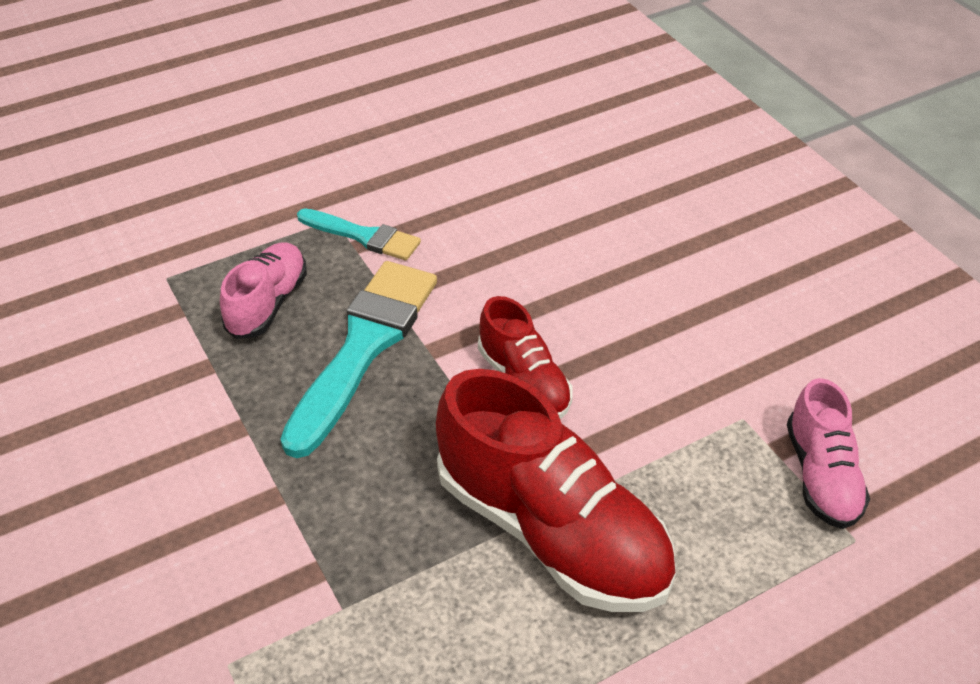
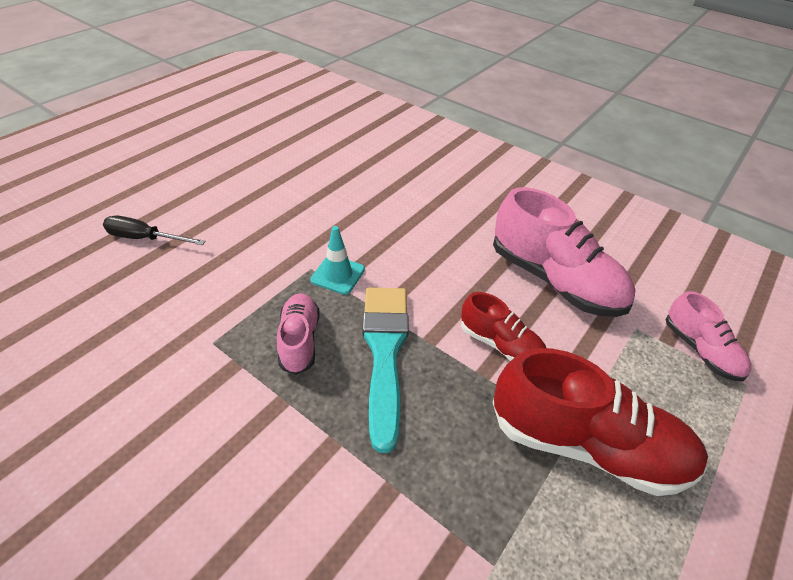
camera: 25 degrees left, 0 degrees up
turquoise brush [297,208,421,261] -> turquoise traffic cone [310,226,365,295]
none -> black screwdriver [103,216,206,245]
none -> pink shoe [493,187,636,317]

